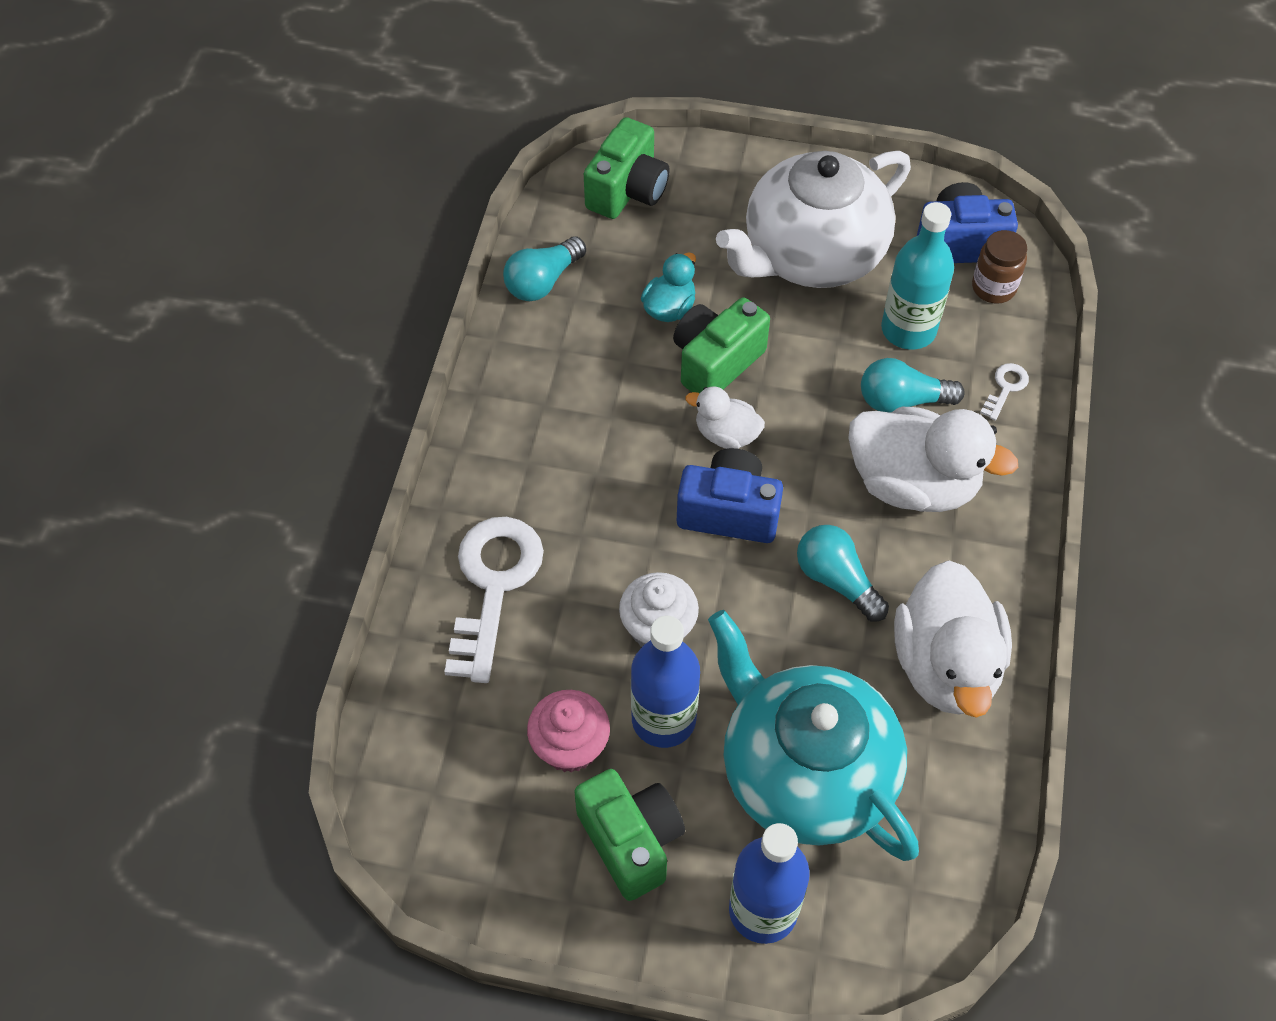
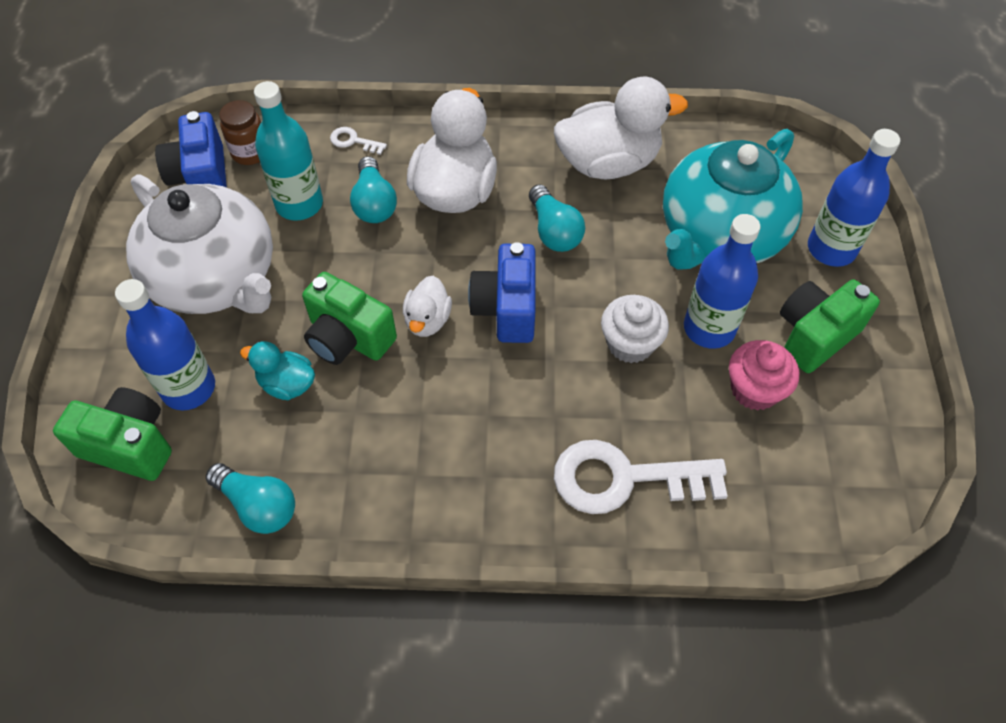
camera: 100 degrees left, 0 degrees up
turquoise light bulb [797,525,889,622] -> turquoise light bulb turned 60 degrees counterclockwise [529,184,585,252]
none -> blue bottle [115,279,215,410]

